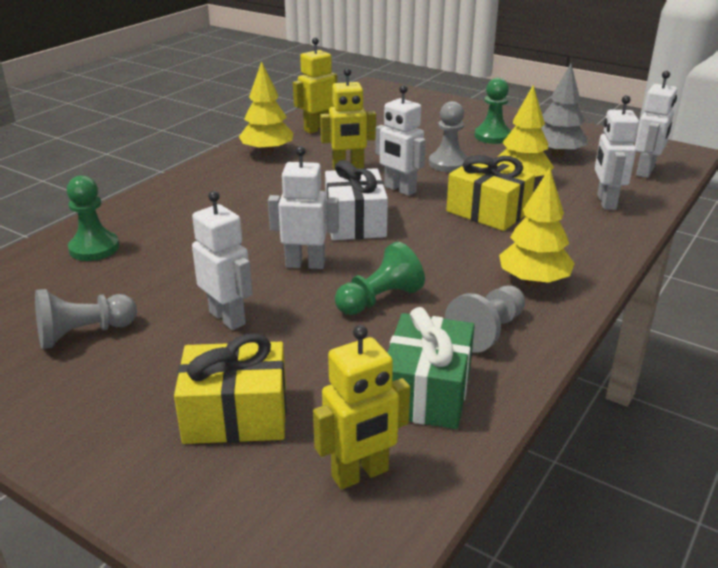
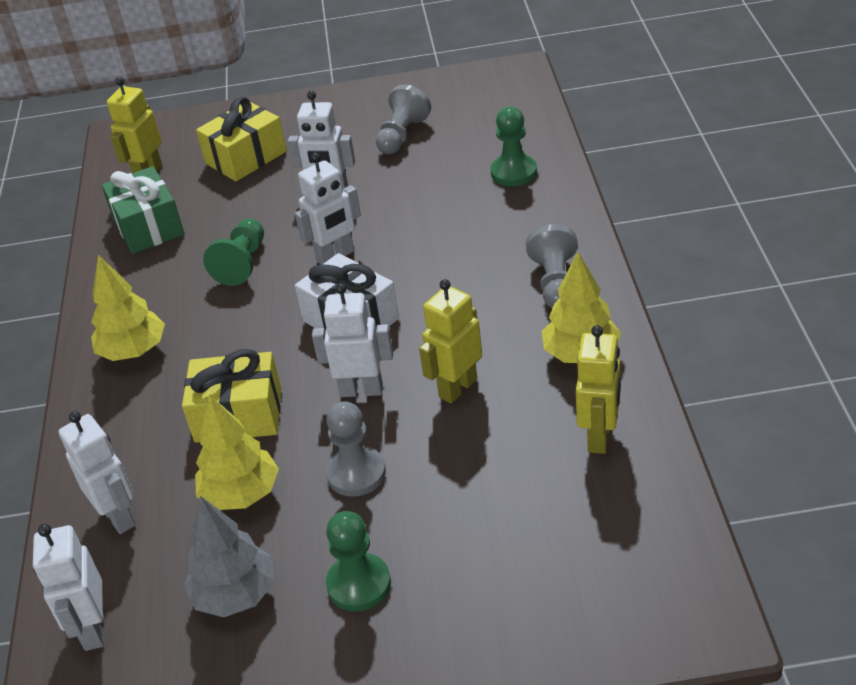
camera: 145 degrees right, 10 degrees up
grey pawn [445,285,525,353] -> grey pawn moved to [526,224,578,308]

